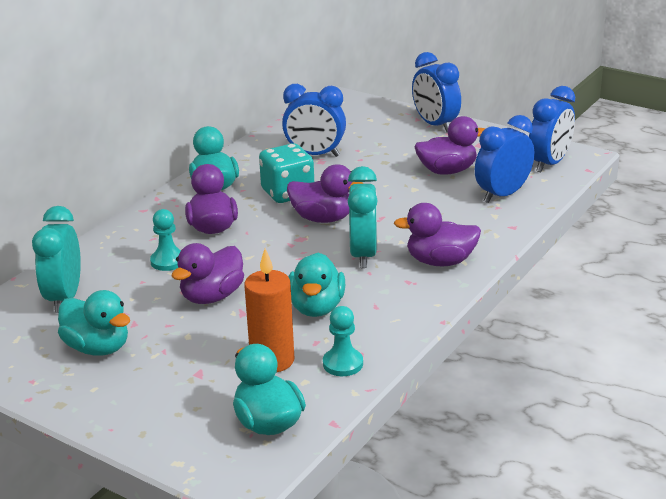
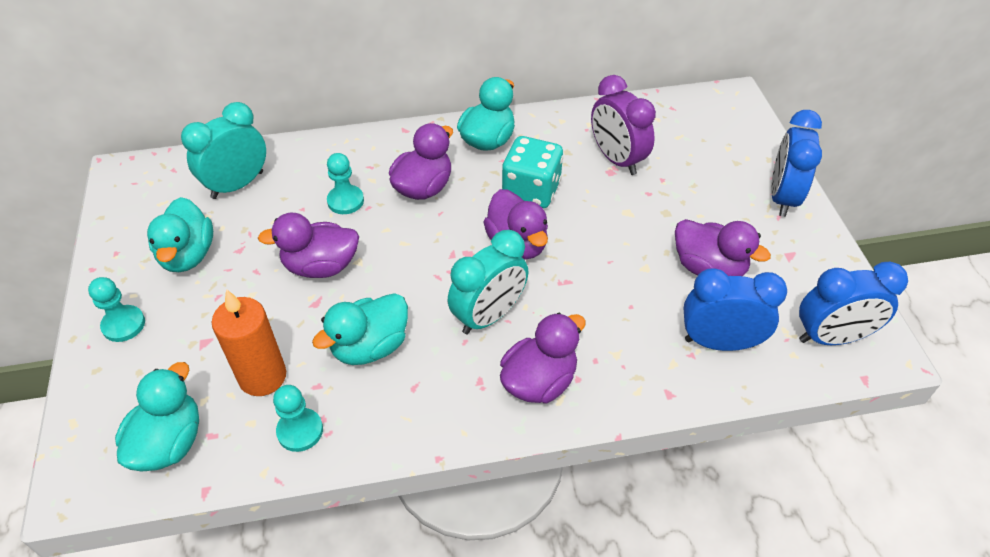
camera: 45 degrees right, 20 degrees up
blue clock [282,84,346,157] -> purple clock [591,75,656,175]
purple duck [394,203,481,266] -> purple duck turned 90 degrees clockwise [500,313,586,403]
none -> turquoise pawn [88,277,145,342]

